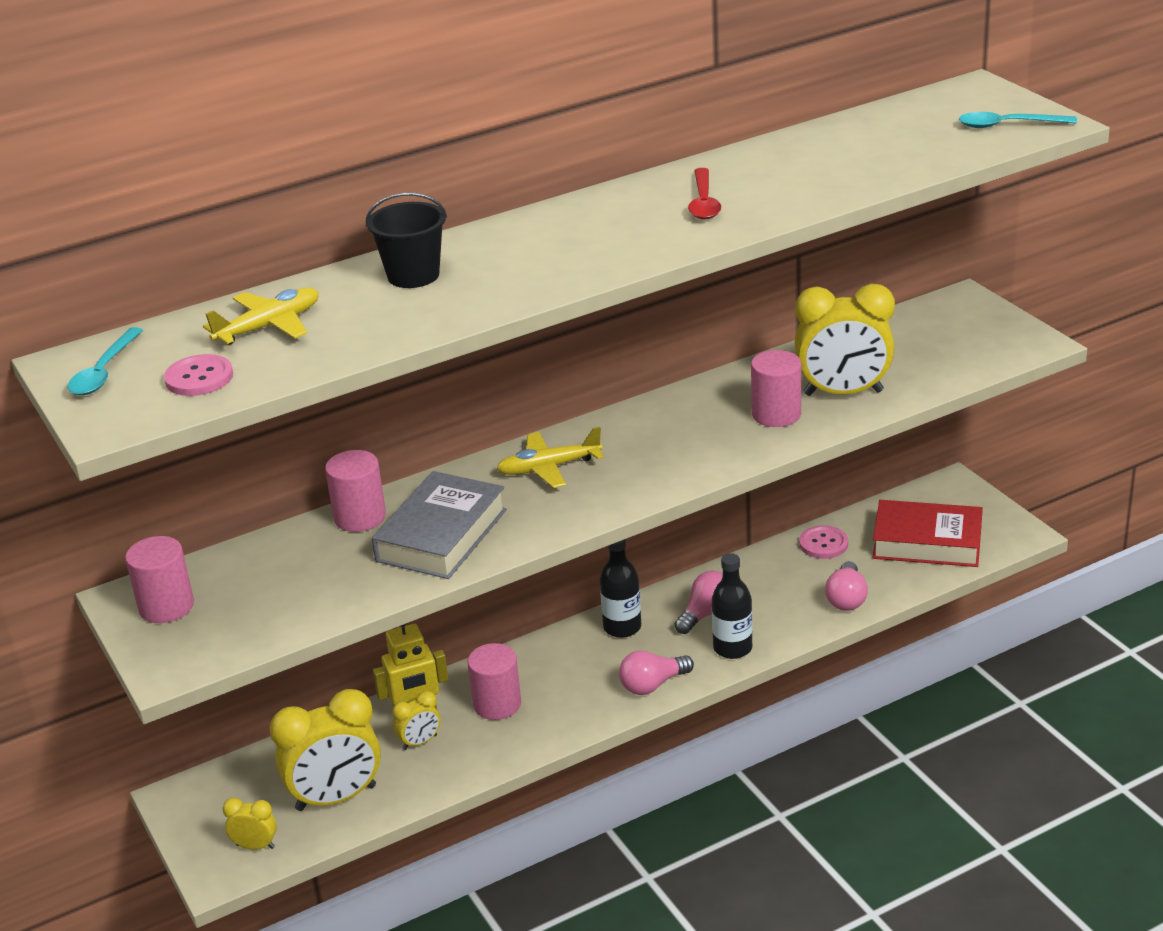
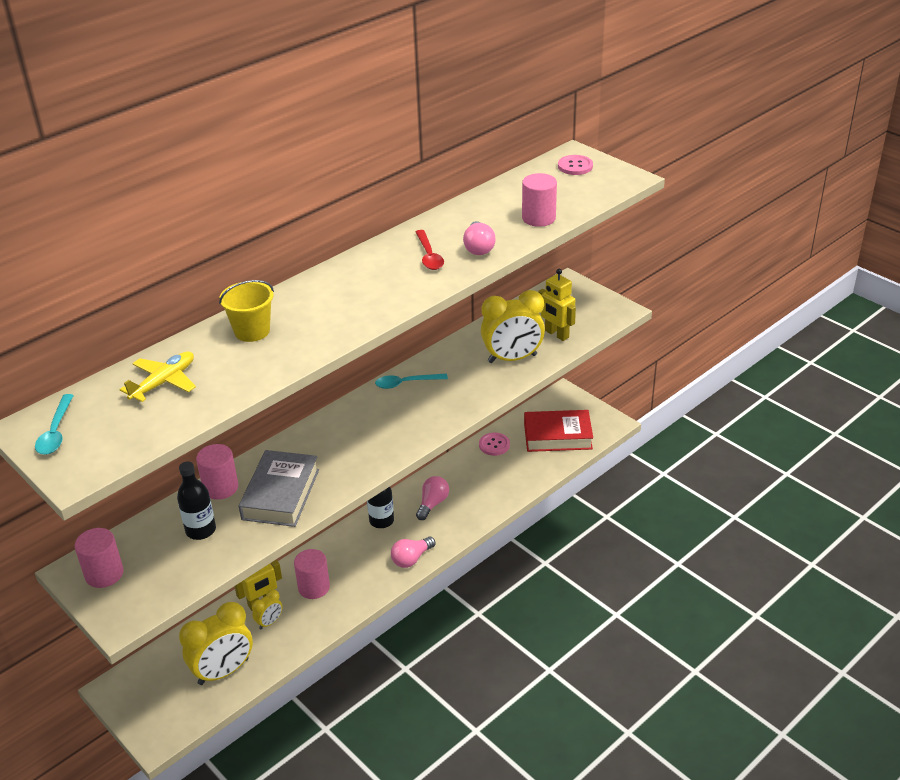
camera: 15 degrees left, 5 degrees up
pink button [164,354,233,396] -> pink button moved to [558,155,593,175]
yellow clock [223,798,277,850] -> none
black bucket [366,193,447,288] -> yellow bucket [219,280,274,342]
yellow plane [496,427,604,488] -> none
black bottle [712,553,753,659] -> black bottle moved to [177,461,216,540]
pink cylinder [751,350,801,427] -> pink cylinder moved to [522,173,557,227]
pink light bulb [825,561,868,611] -> pink light bulb moved to [463,221,496,255]
turquoise spoon [959,112,1077,128] -> turquoise spoon moved to [375,374,448,389]
none -> yellow robot [538,269,576,341]

